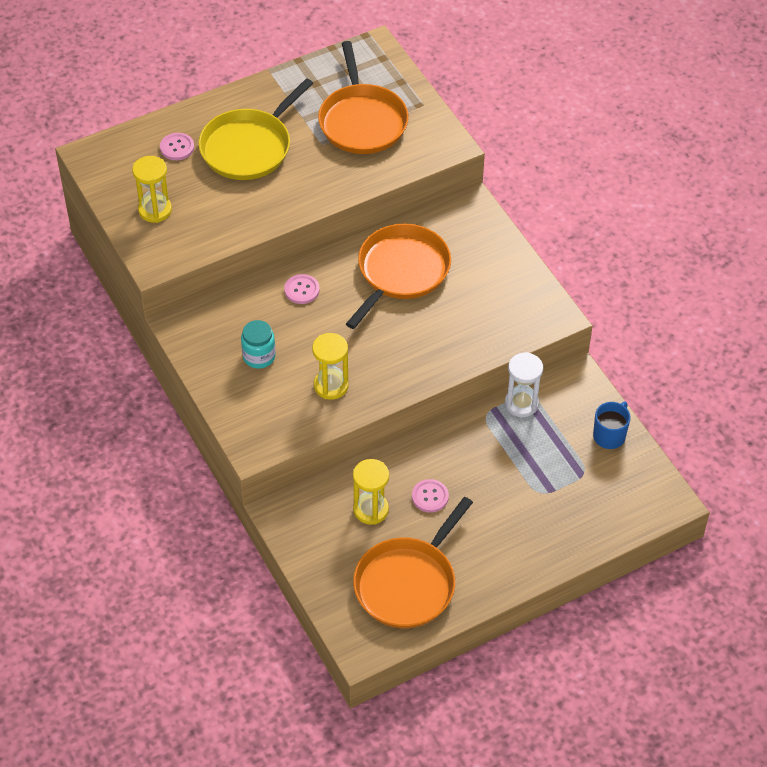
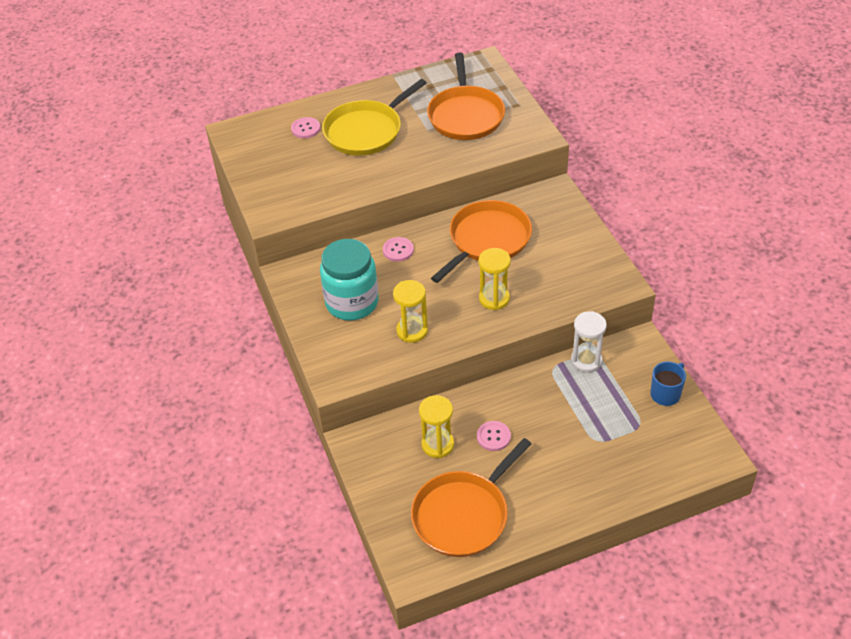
camera: 10 degrees right, 5 degrees down
yellow hourglass [132,156,172,223] -> yellow hourglass moved to [479,248,511,310]
turquoise jar [241,320,276,369] -> turquoise jar [320,239,379,320], size x1.83

